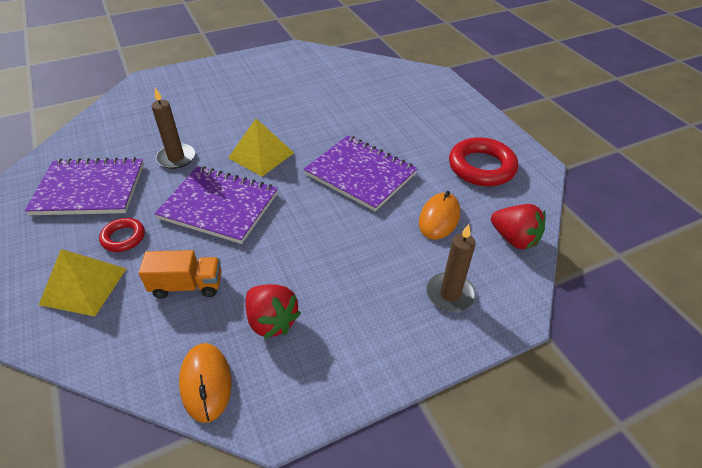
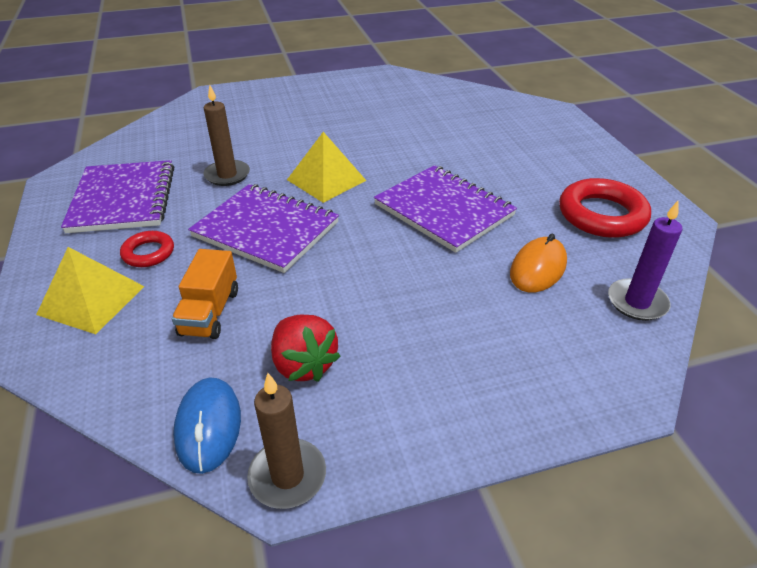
camera: 10 degrees right, 5 degrees down
purple notebook [25,157,144,215] -> purple notebook turned 75 degrees clockwise [61,160,174,233]
orange truck [139,250,222,299] -> orange truck turned 90 degrees clockwise [172,249,238,339]
orange mouse [179,343,232,423] -> blue mouse [173,378,241,474]
brown candle [426,224,476,312] -> brown candle moved to [247,373,326,509]
red strawberry [491,204,546,249] -> purple candle [608,201,683,321]

